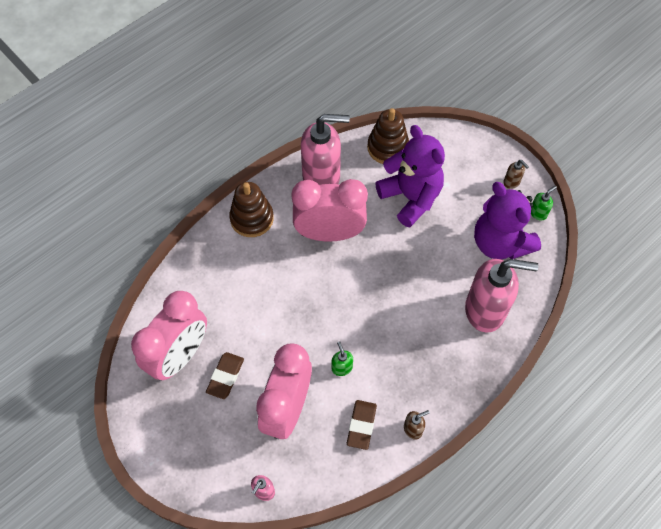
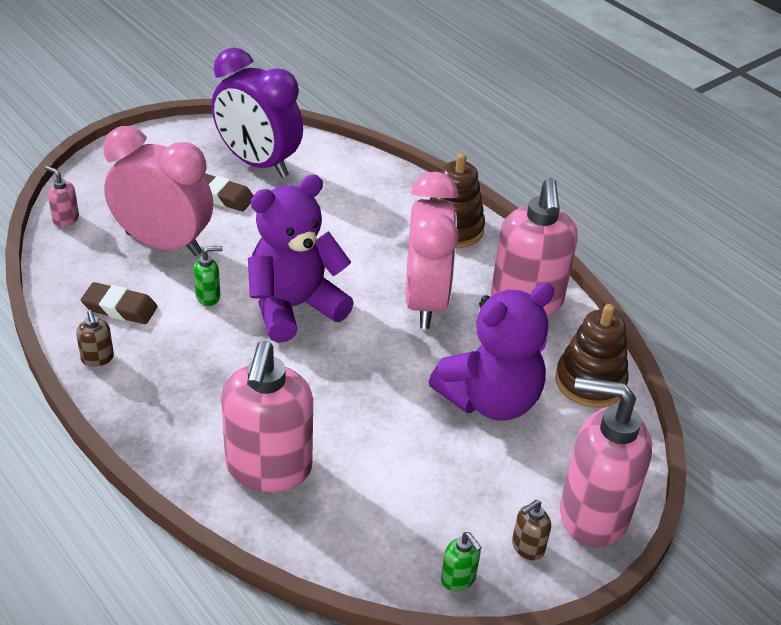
camera: 90 degrees right, 20 degrees down
pink clock [131,291,207,381] -> purple clock [212,47,303,178]
purple teddy bear [474,182,541,259] -> purple teddy bear moved to [248,174,354,343]
none -> pink soap dispenser [560,377,652,547]

